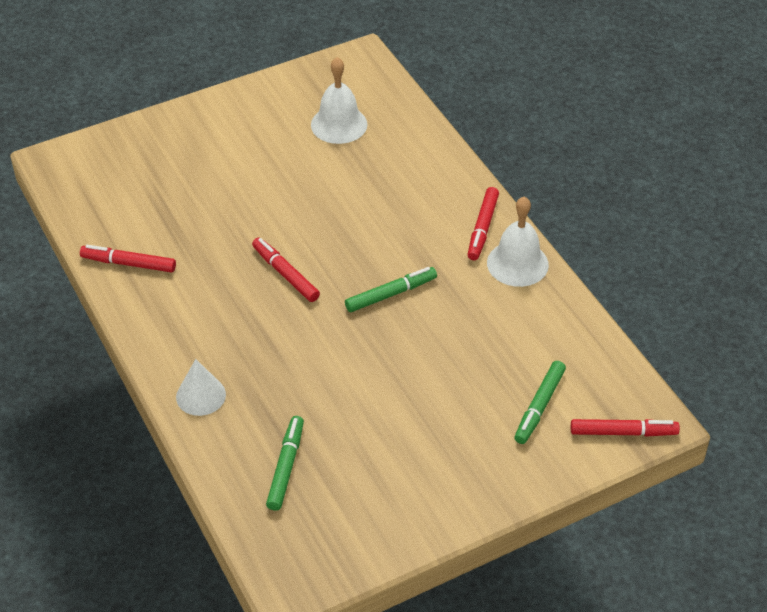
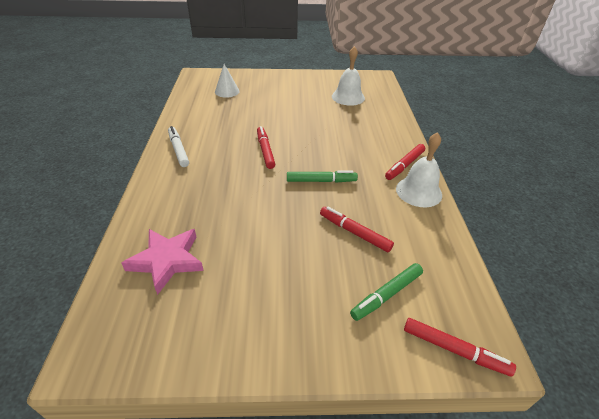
camera: 25 degrees right, 5 degrees down
red marker [80,245,176,272] -> red marker moved to [320,207,394,252]
white cone [176,359,226,416] -> white cone moved to [215,64,240,98]
green marker [266,416,304,511] -> pink star [122,229,204,295]
none -> white marker [168,126,189,167]

